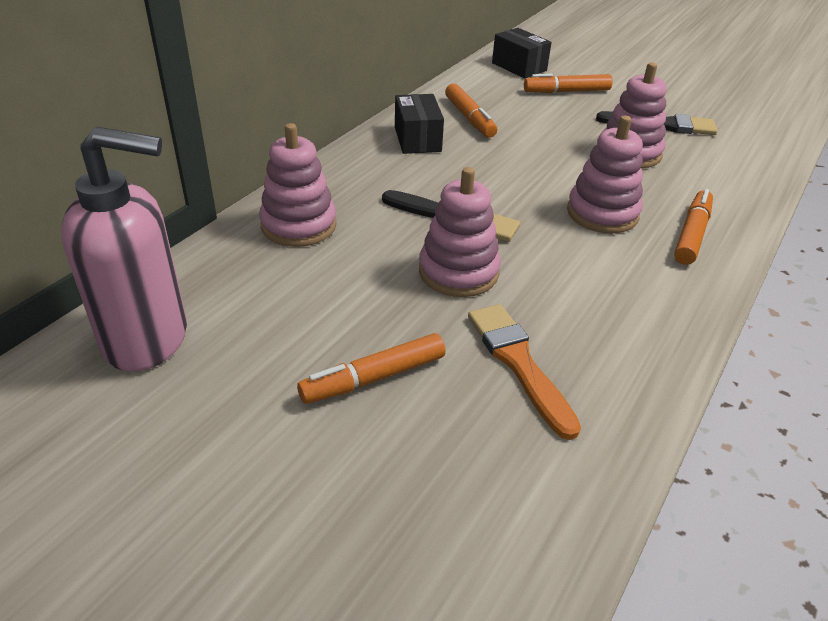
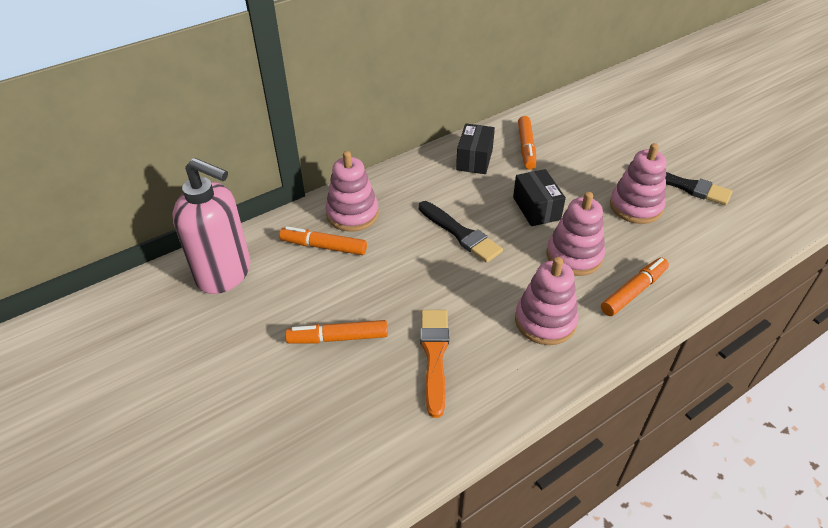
camera: 25 degrees right, 5 degrees up
pink stacking toy [419,167,501,297] -> pink stacking toy moved to [515,257,579,345]
black box [492,28,552,78] -> black box moved to [513,169,566,226]
orange marker [524,74,613,93] -> orange marker moved to [279,226,367,255]

